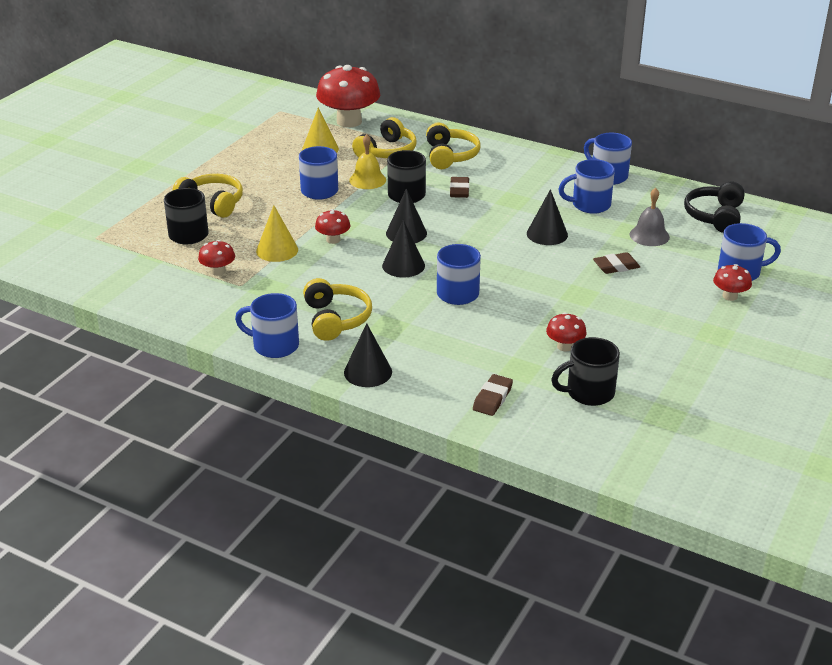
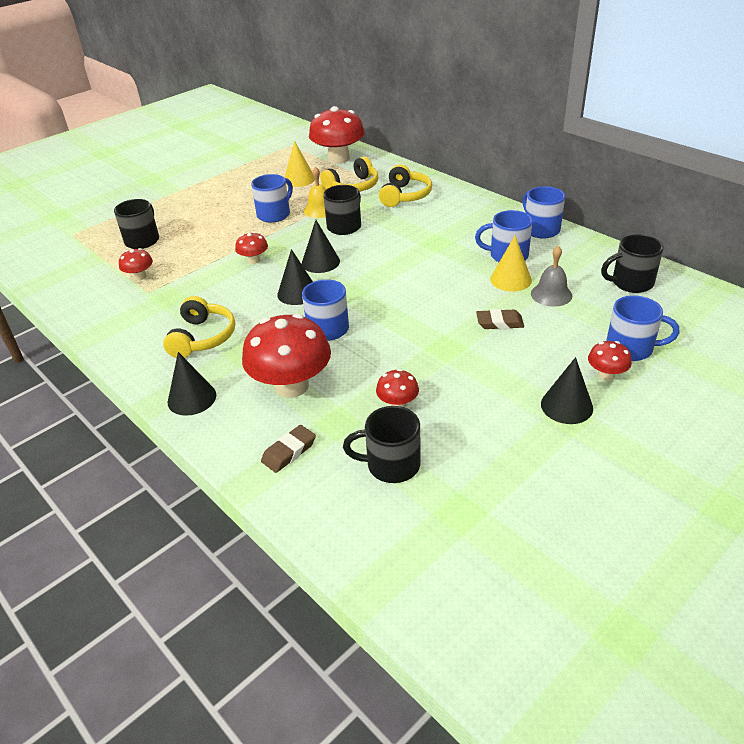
camera: 20 degrees right, 5 degrees up
yellow headphones [172,174,243,218] -> none
blue mug [235,293,299,358] -> none
yellow cone [256,205,298,262] -> yellow cone moved to [490,235,532,292]
brown eraser [450,177,469,198] -> none
black cone [527,189,568,245] -> black cone moved to [541,357,593,424]
black headphones [684,182,745,233] -> black mug [601,234,664,293]
none -> red mushroom [242,313,331,398]

